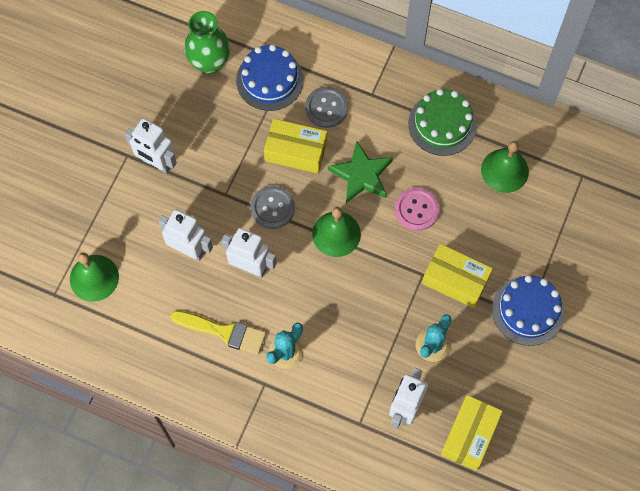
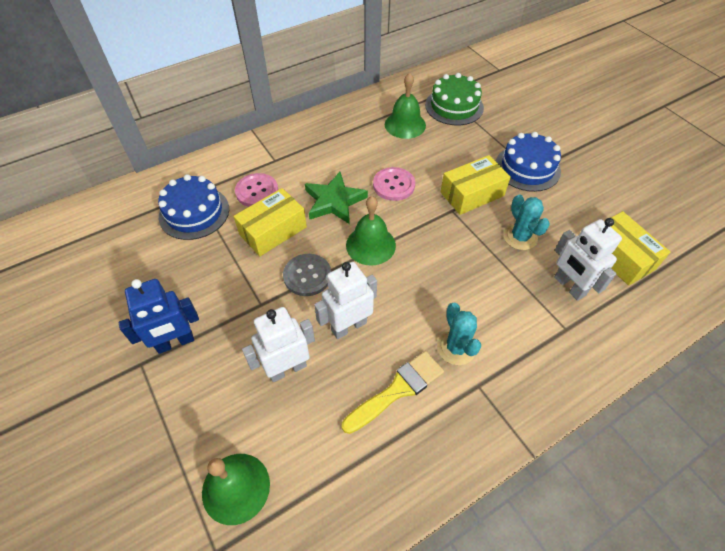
camera: 55 degrees left, 15 degrees down
white robot [125,118,177,174] -> blue robot [119,279,199,354]
green vase [184,11,230,74] -> none
grey button [305,87,348,128] -> pink button [235,173,278,207]
green cake [408,89,477,156] -> green cake moved to [425,73,484,125]

